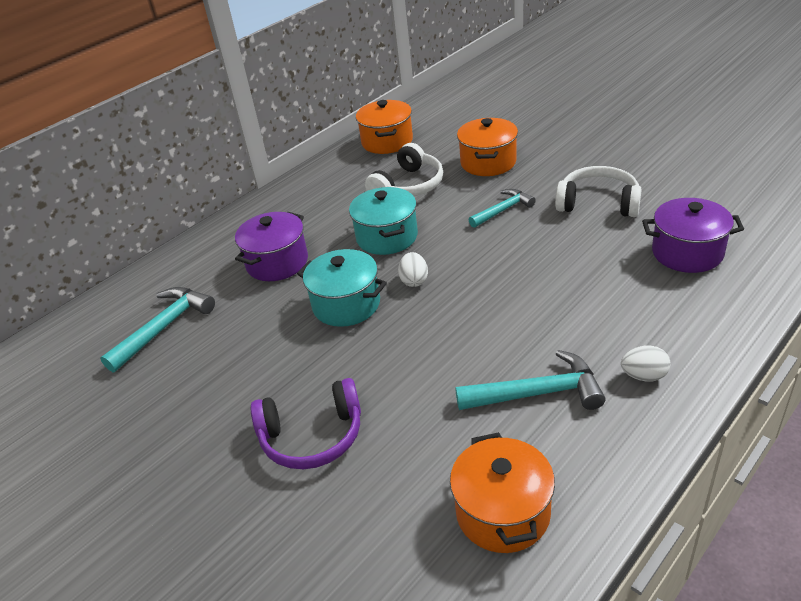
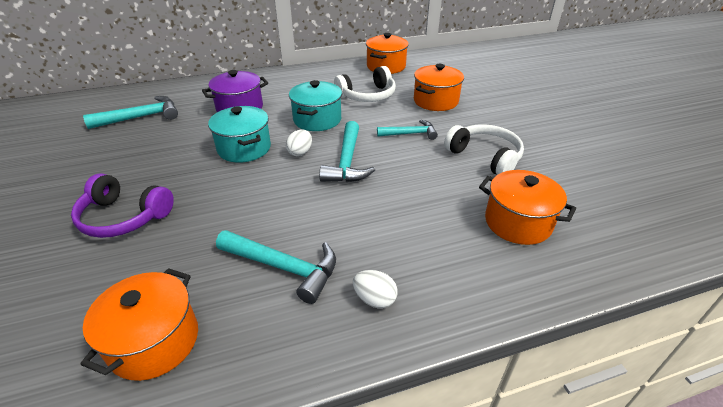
camera: 25 degrees right, 0 degrees up
purple pot [642,198,744,273] -> orange pot [479,170,576,245]
none -> turquoise hammer [319,121,375,182]

